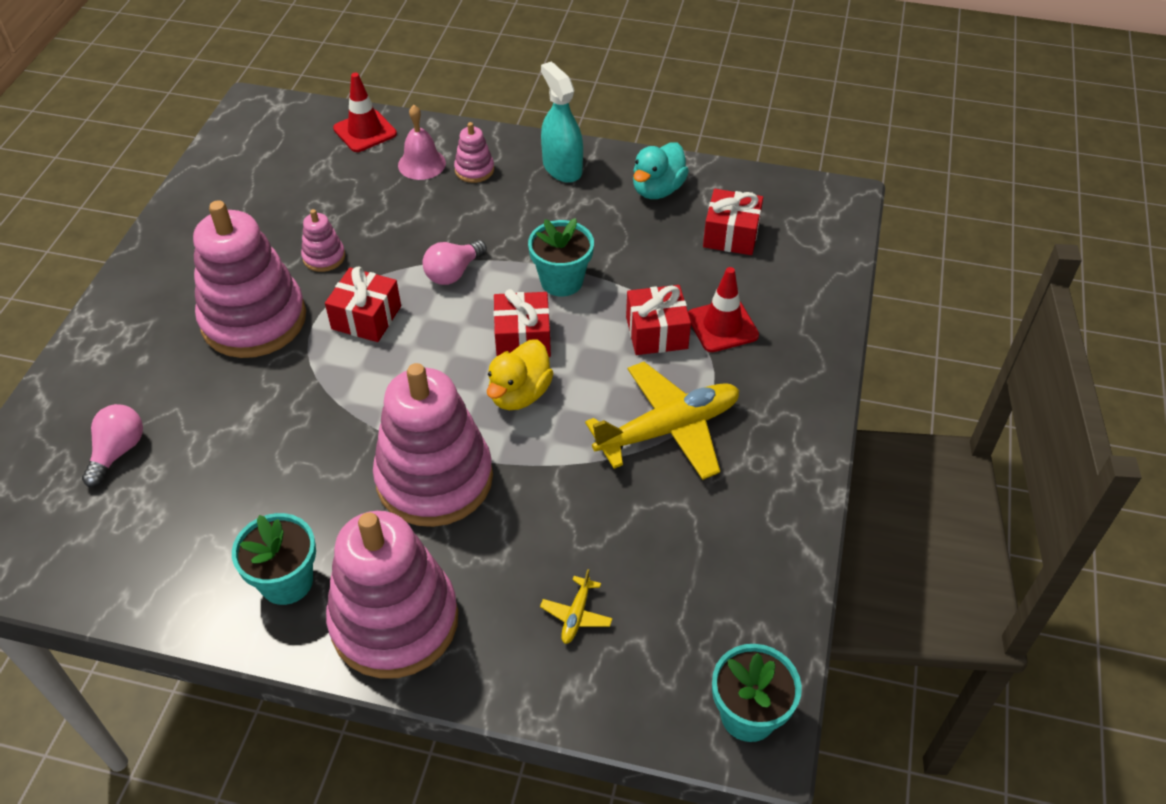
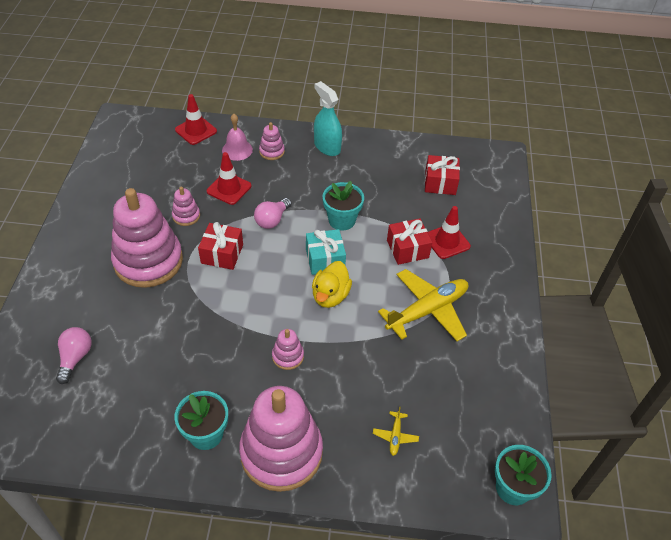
camera: 10 degrees left, 0 degrees up
pink stacking toy [373,363,493,527] -> pink stacking toy [272,329,304,370], size x0.43
red gift [493,289,551,357] -> turquoise gift [306,229,346,275]
turquoise duck [633,142,689,199] -> none
none -> red traffic cone [207,152,251,205]

